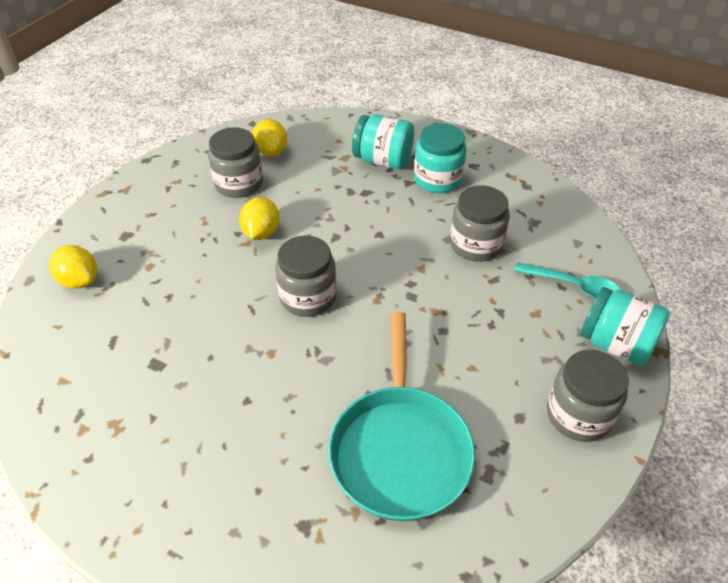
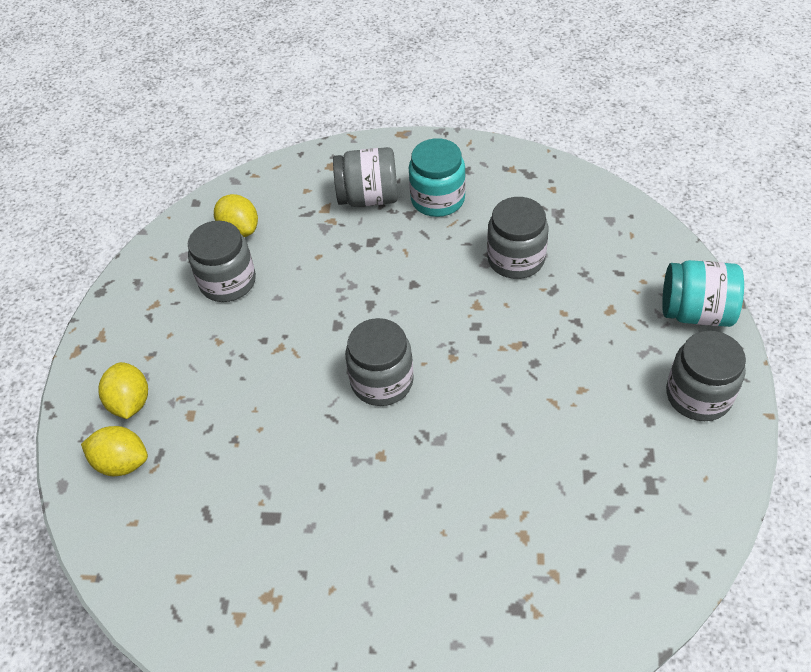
camera: 20 degrees left, 5 degrees up
yellow lemon [239,197,279,240] -> yellow lemon moved to [98,362,148,419]
turquoise pan [328,312,475,521] -> none
turquoise jar [352,114,414,170] -> grey jar [333,147,398,207]
turquoise spoon [514,262,620,299] -> none

